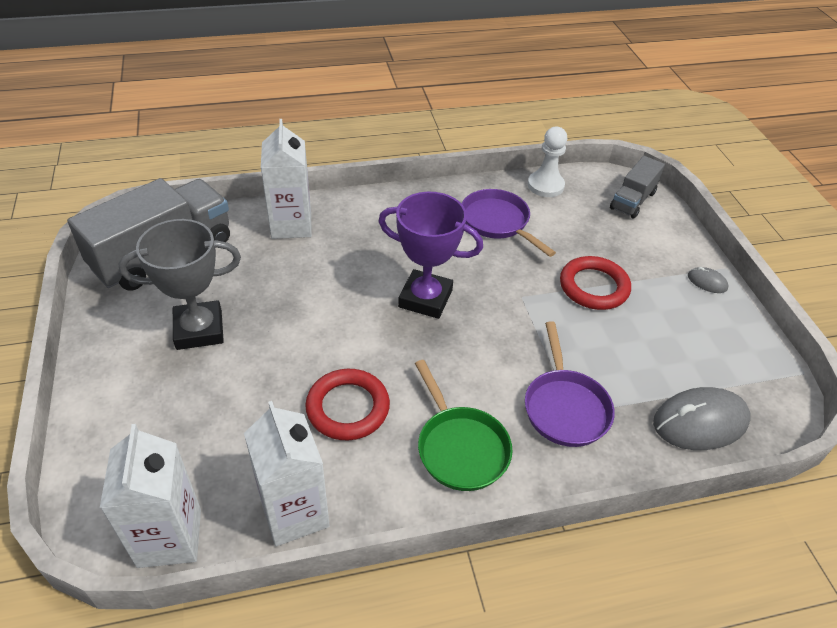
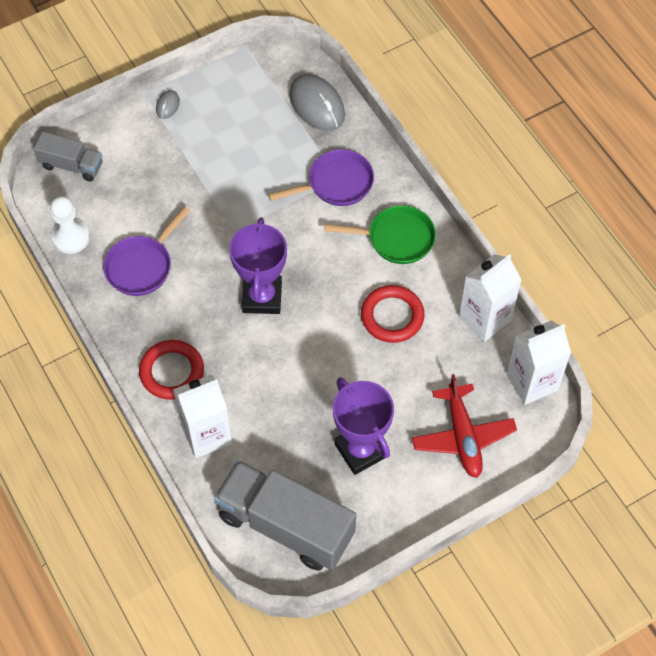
camera: 105 degrees left, 15 degrees up
grey trophy [118,219,241,350] -> purple trophy [333,377,394,475]
green pan [415,360,513,491] -> green pan turned 45 degrees clockwise [324,205,436,264]
red ring [560,256,631,310] -> red ring moved to [139,340,204,400]
none -> red plane [412,374,517,478]

